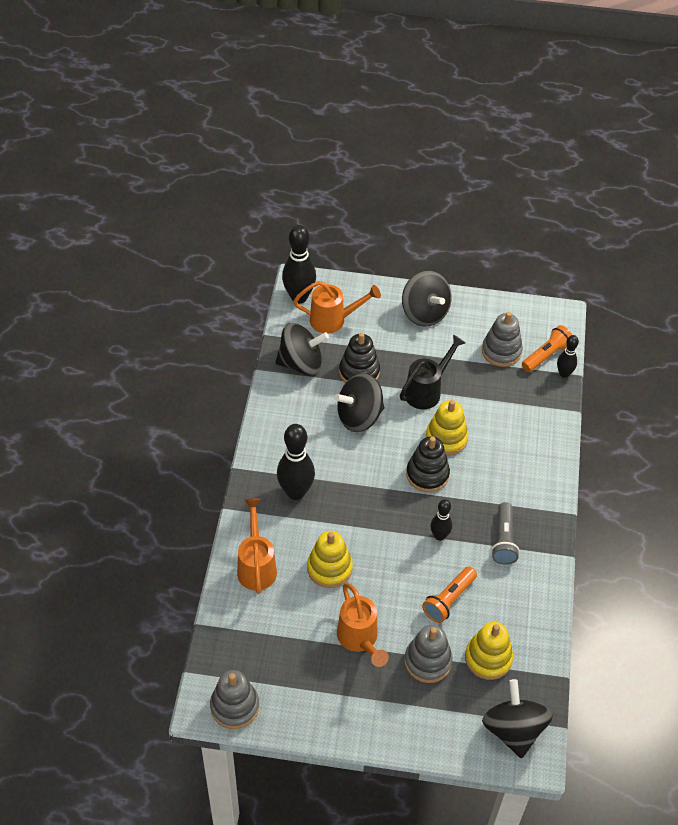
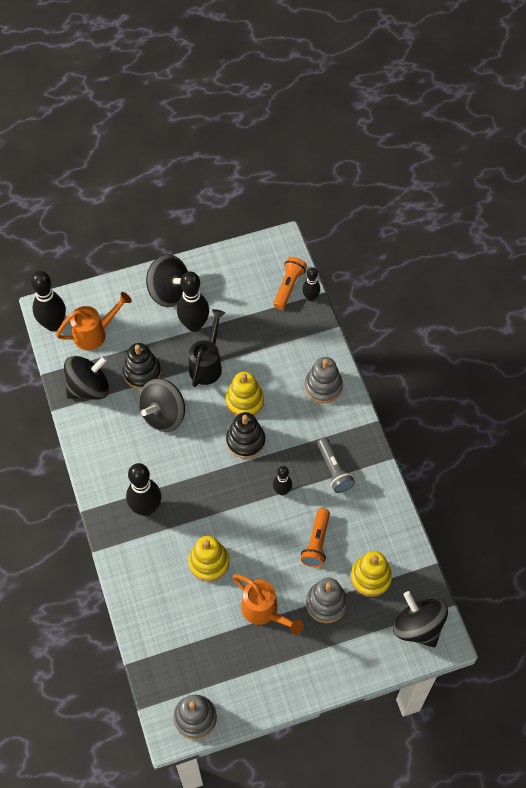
camera: 25 degrees left, 10 degrees up
orange watering can [237,498,277,594] -> none
grey stacking toy [482,312,523,367] -> grey stacking toy moved to [305,357,343,403]
none -> black bowling pin [177,271,209,332]

